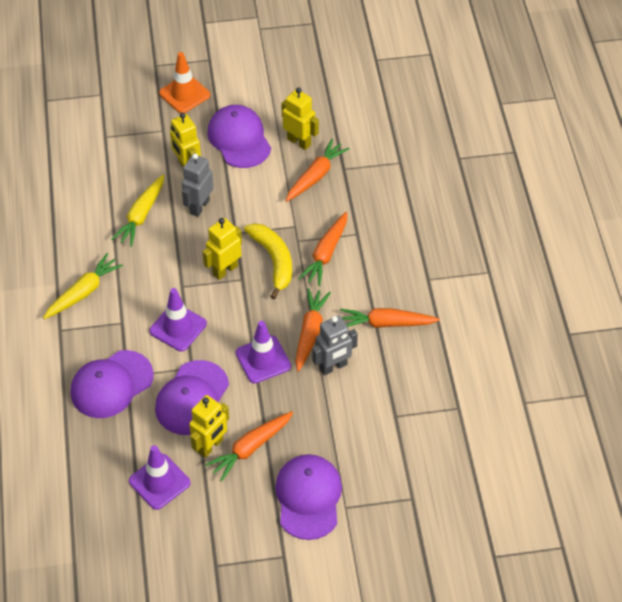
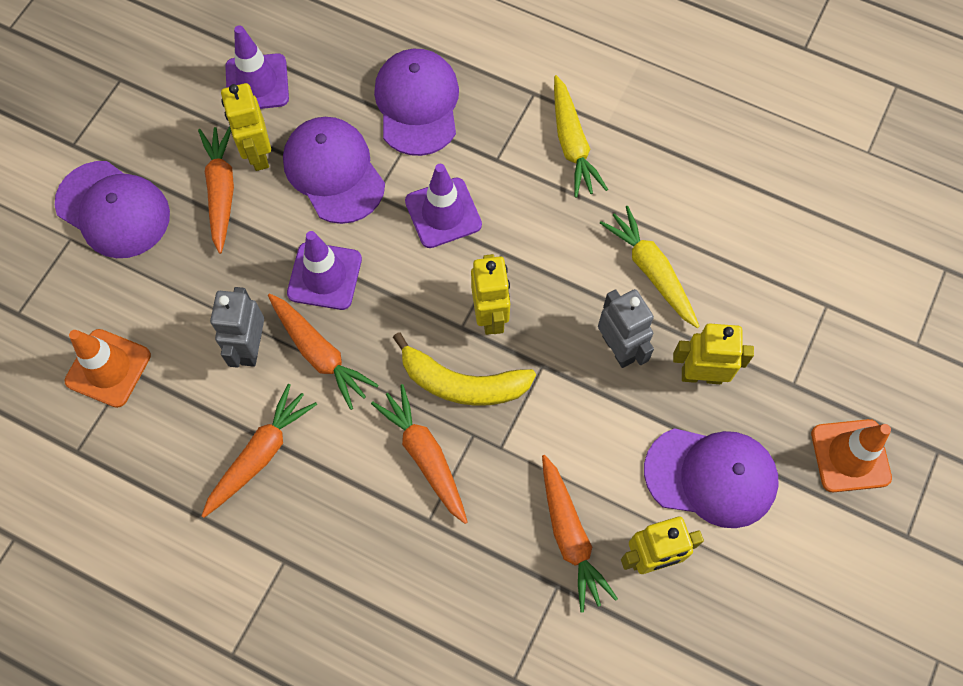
camera: 125 degrees right, 15 degrees up
none -> orange traffic cone [65,329,151,408]

